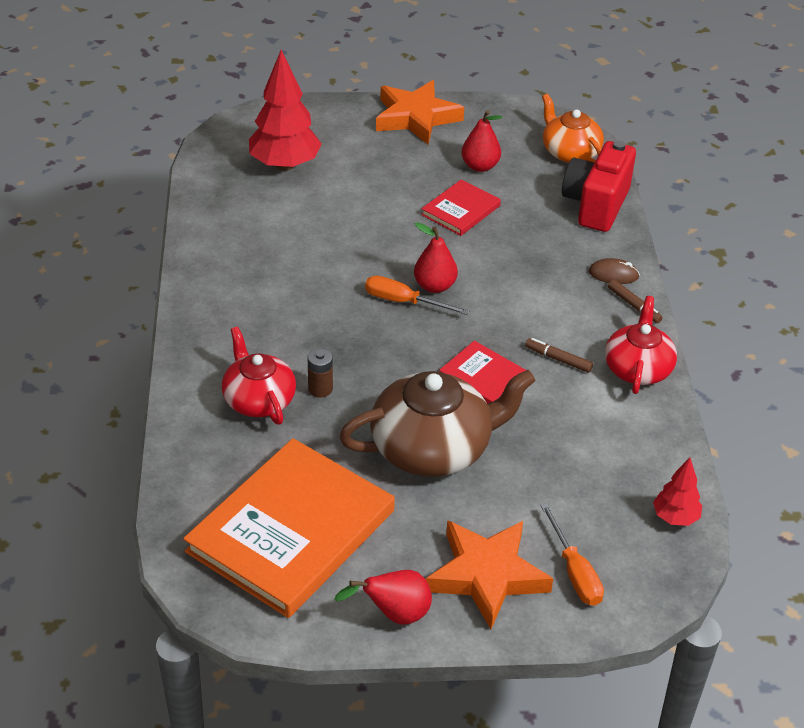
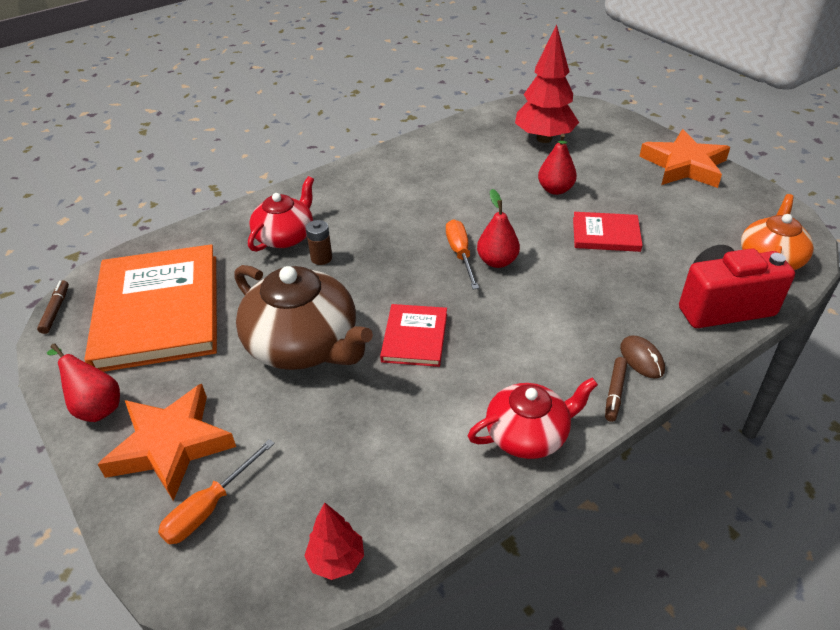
camera: 60 degrees right, 0 degrees up
orange book [183,438,395,618] -> orange book turned 75 degrees clockwise [84,244,217,372]
red pear [461,110,503,172] -> red pear moved to [538,134,577,195]
brown marker [525,338,593,373] -> brown marker moved to [37,280,69,334]

